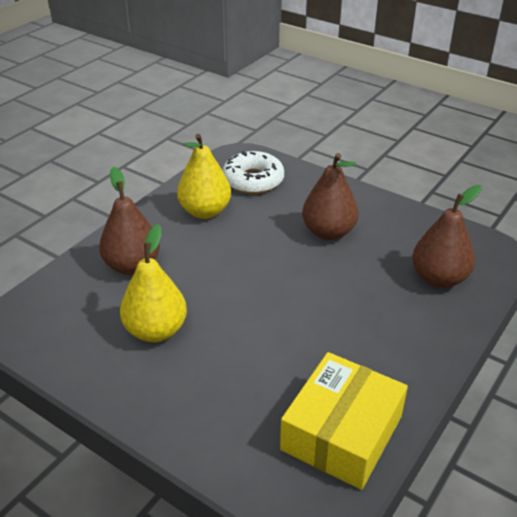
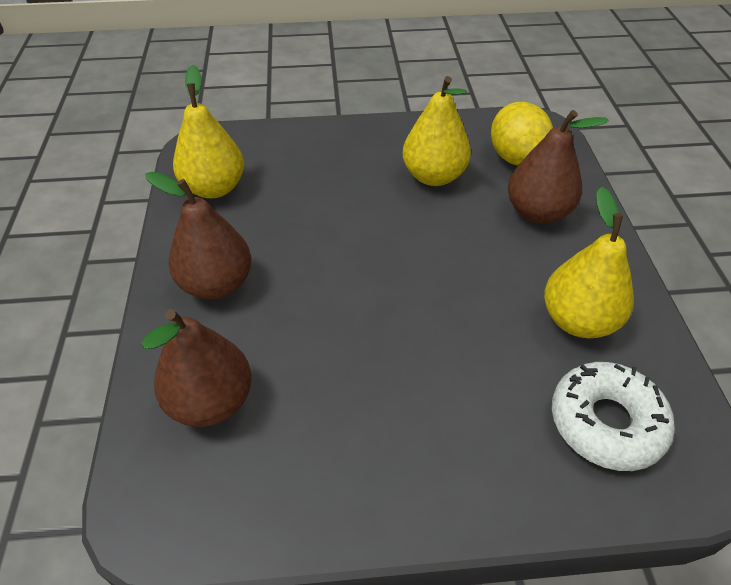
camera: 140 degrees right, 10 degrees up
yellow box [280,352,408,490] -> yellow pear [173,65,244,198]
brown pear [302,153,359,240] -> brown pear moved to [145,172,251,299]
none -> yellow lemon [491,102,553,166]

